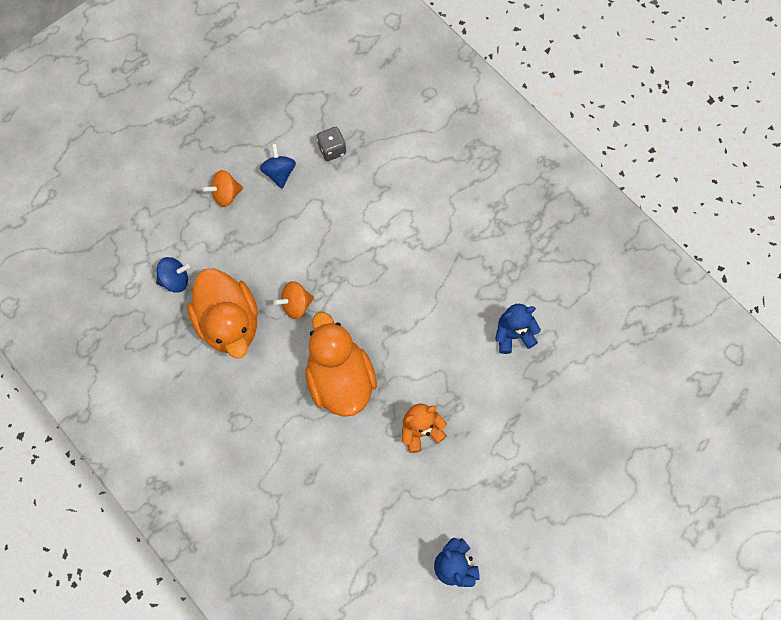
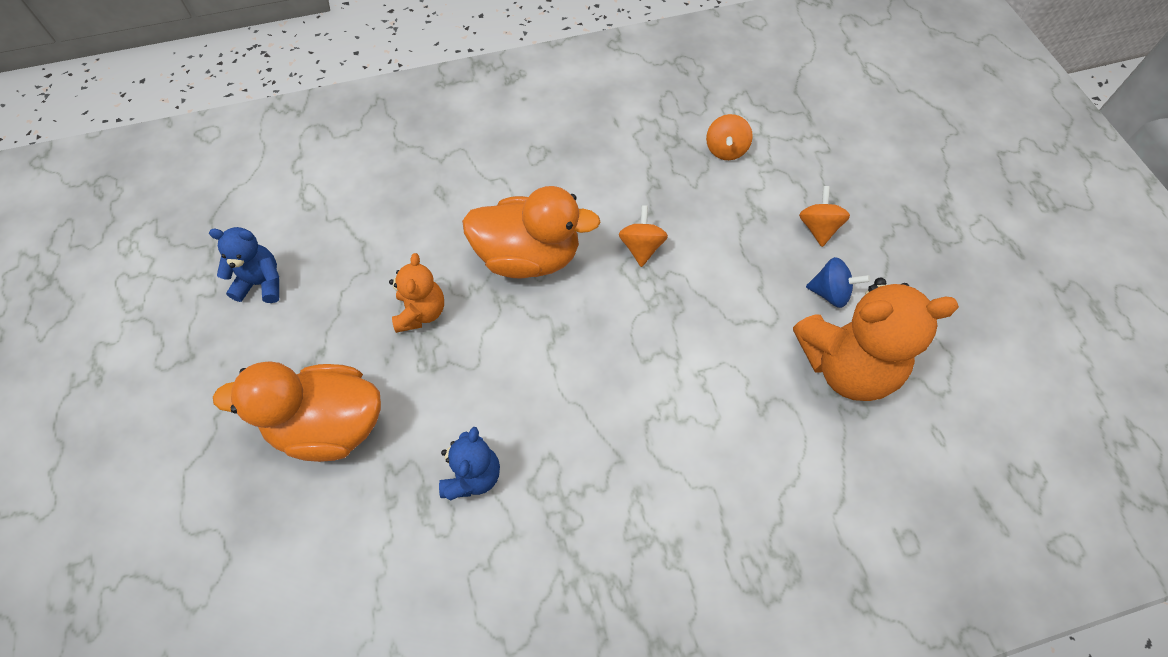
camera: 115 degrees right, 10 degrees down
blue spinning top [156,257,190,293] -> orange spinning top [706,114,753,160]
orange duck [187,268,258,359] -> orange duck moved to [213,361,381,462]
grey dice [317,127,346,161] -> orange teddy bear [793,277,959,401]

